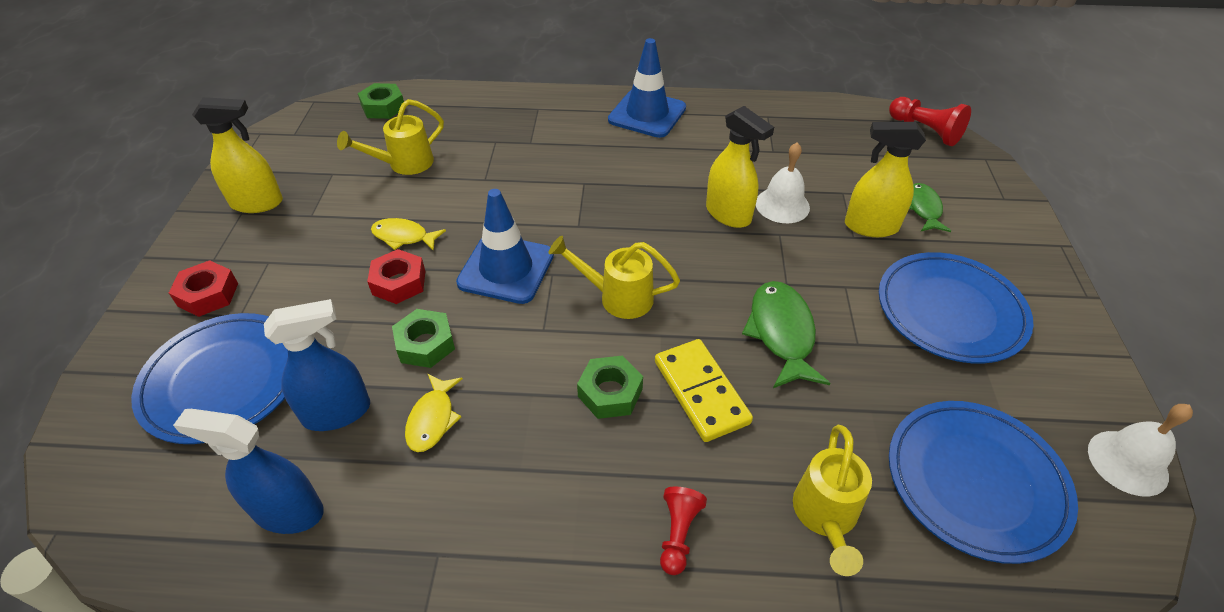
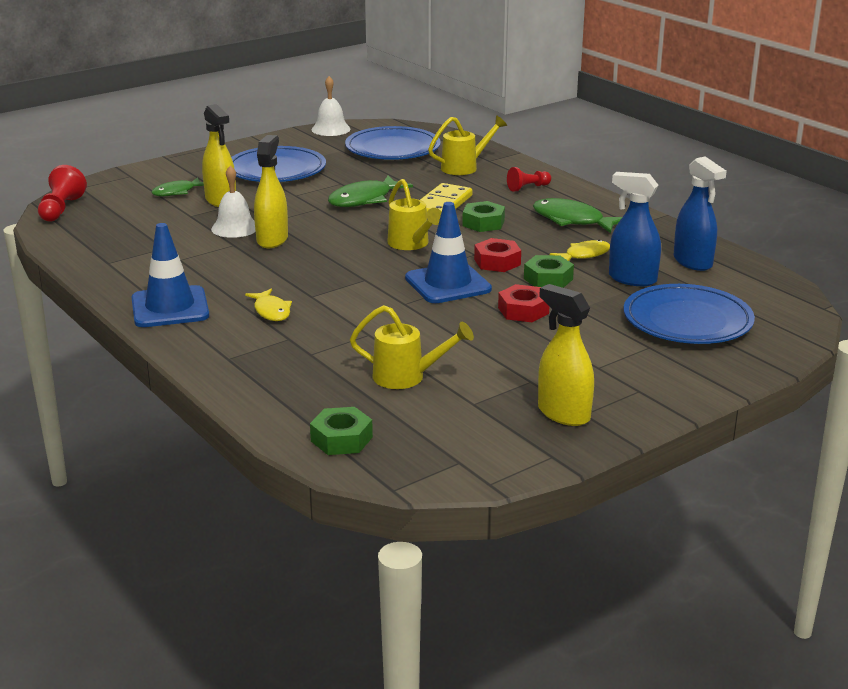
camera: 130 degrees left, 20 degrees down
red nut [169,260,238,317] -> red nut moved to [474,238,521,272]
yellow fish [371,218,446,251] -> yellow fish moved to [245,289,292,321]
none -> green fish [533,198,622,233]

